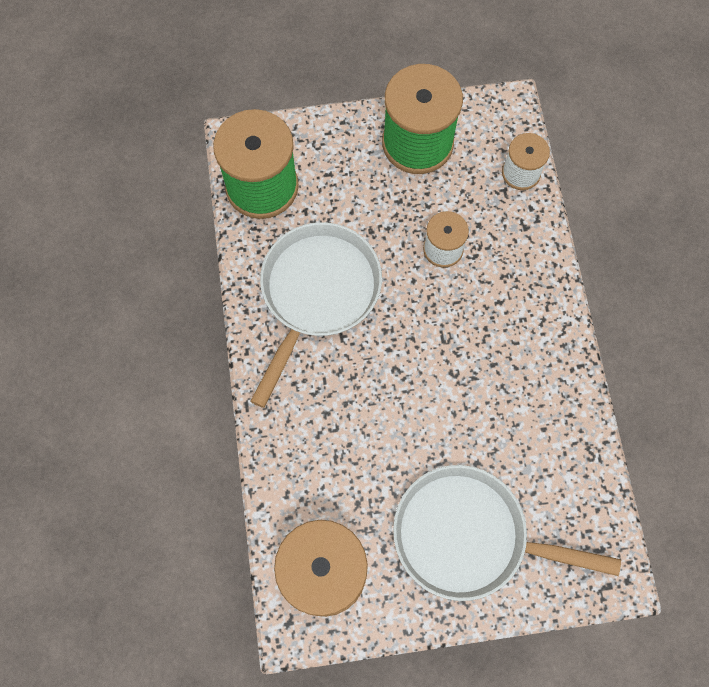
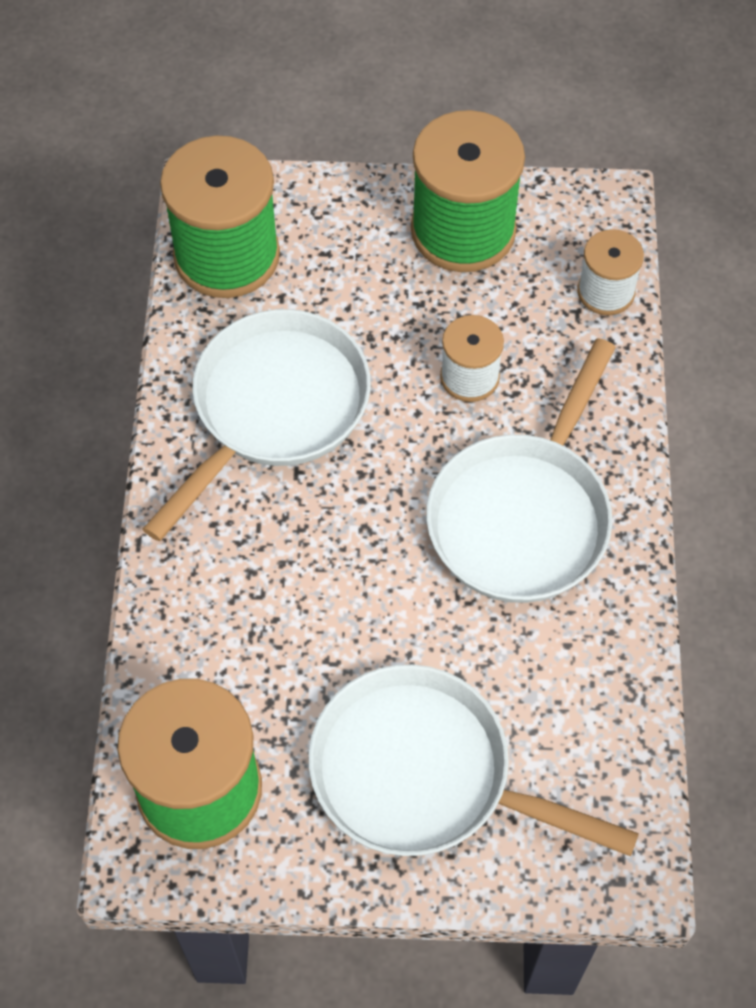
camera: 10 degrees right, 10 degrees down
none -> white pan [426,338,616,603]

